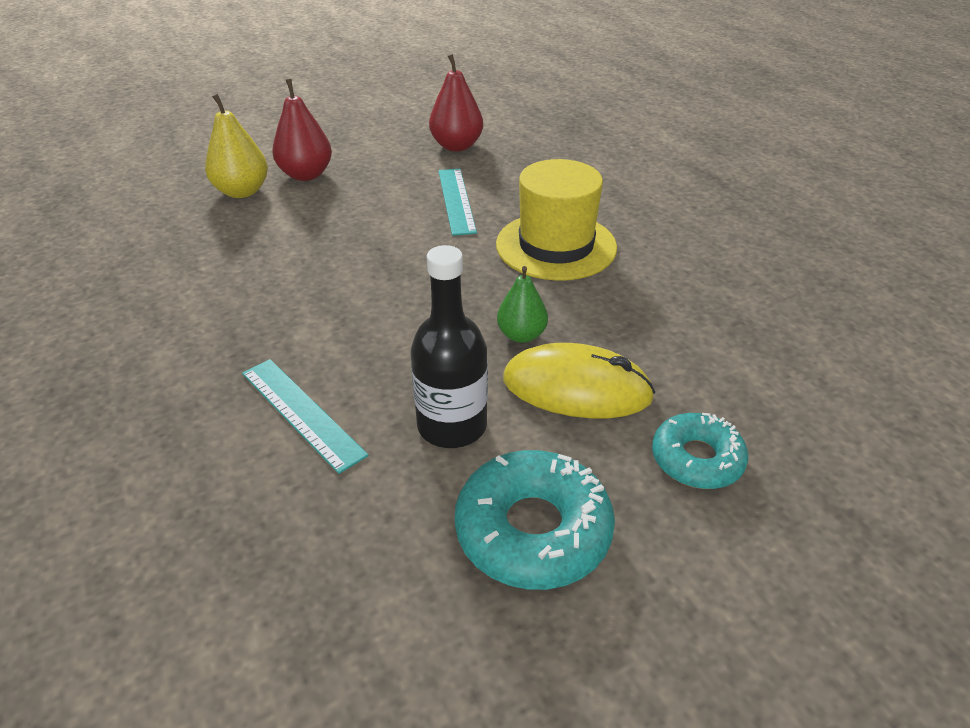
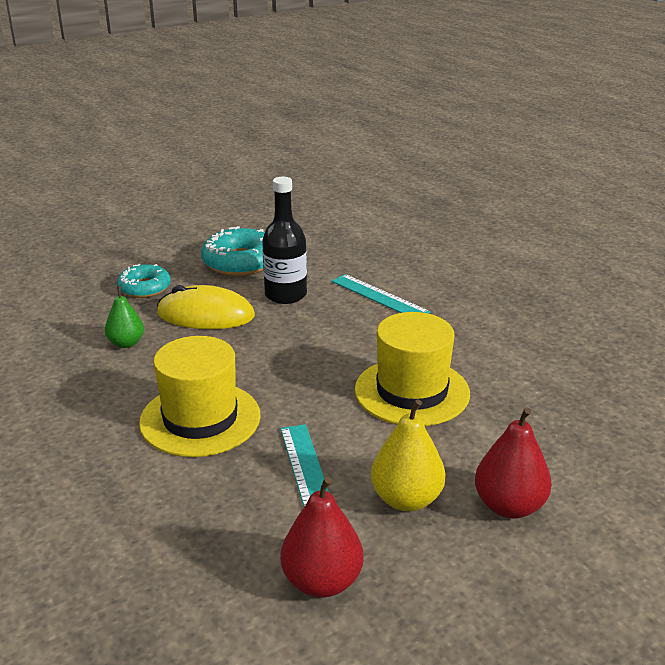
camera: 175 degrees right, 10 degrees down
yellow pear [205,94,268,198] -> yellow pear moved to [371,399,445,511]
green pear [497,266,548,343] -> green pear moved to [105,286,144,348]
none -> yellow hat [355,312,470,426]

